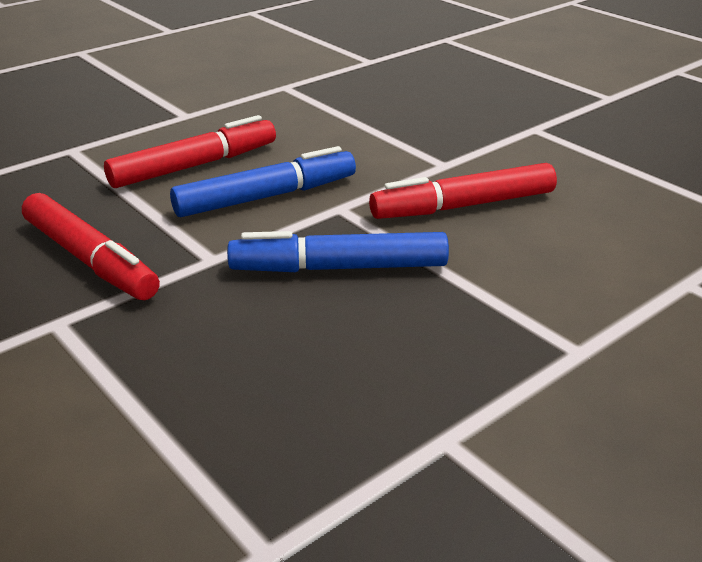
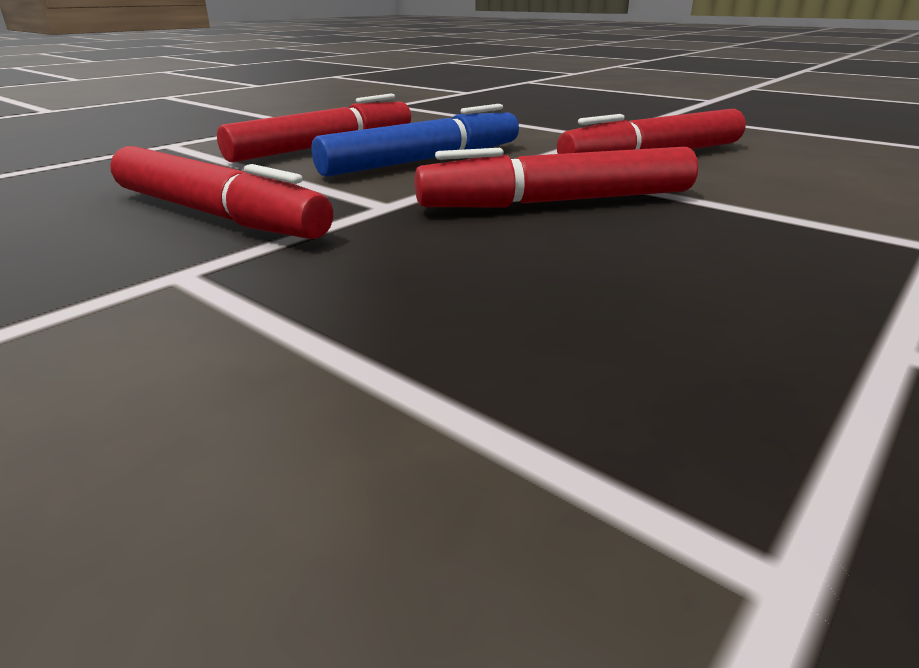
camera: 10 degrees left, 5 degrees down
blue marker [227,231,449,272] -> red marker [415,147,698,208]

